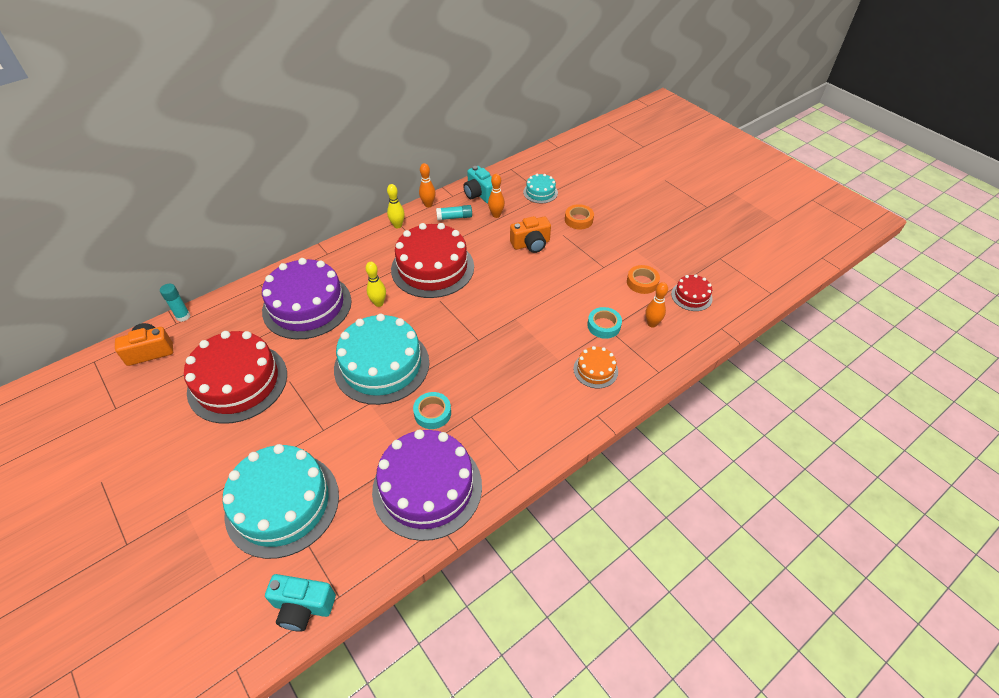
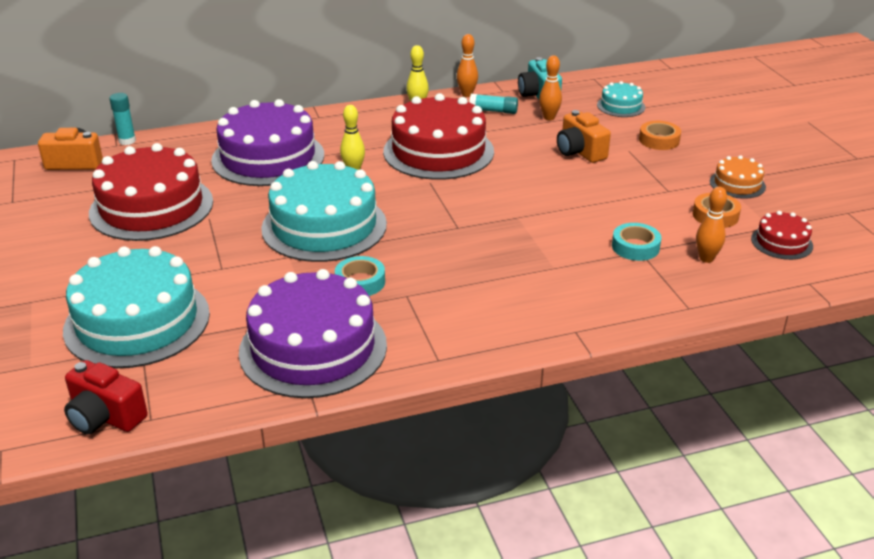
camera: 20 degrees right, 15 degrees down
turquoise camera [265,574,336,632] -> red camera [64,360,148,435]
orange camera [510,216,551,253] -> orange camera turned 60 degrees clockwise [557,110,611,163]
orange cake [573,346,618,388] -> orange cake moved to [710,155,766,199]

